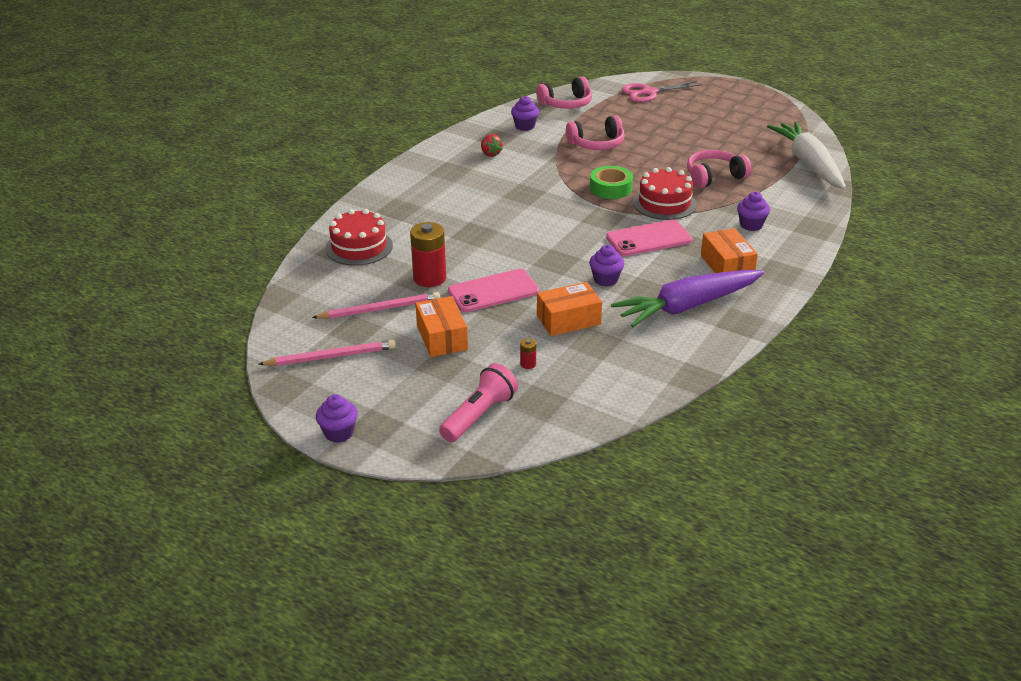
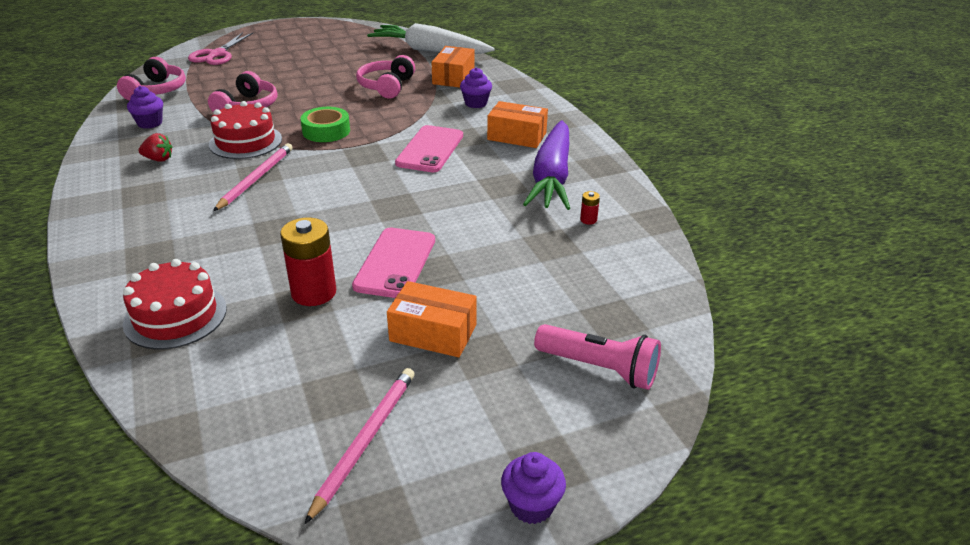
camera: 55 degrees left, 0 degrees up
pink pencil [312,292,440,319] -> pink pencil moved to [213,143,293,211]
pink flashlight [439,363,518,442] -> pink flashlight turned 135 degrees clockwise [534,324,661,390]
red battery [520,338,536,369] -> red battery moved to [580,191,600,225]
orange box [537,282,602,336] -> orange box moved to [431,46,475,88]
purple cupcake [589,245,624,287] -> none
red cake [633,167,697,220] -> red cake moved to [209,101,282,159]

